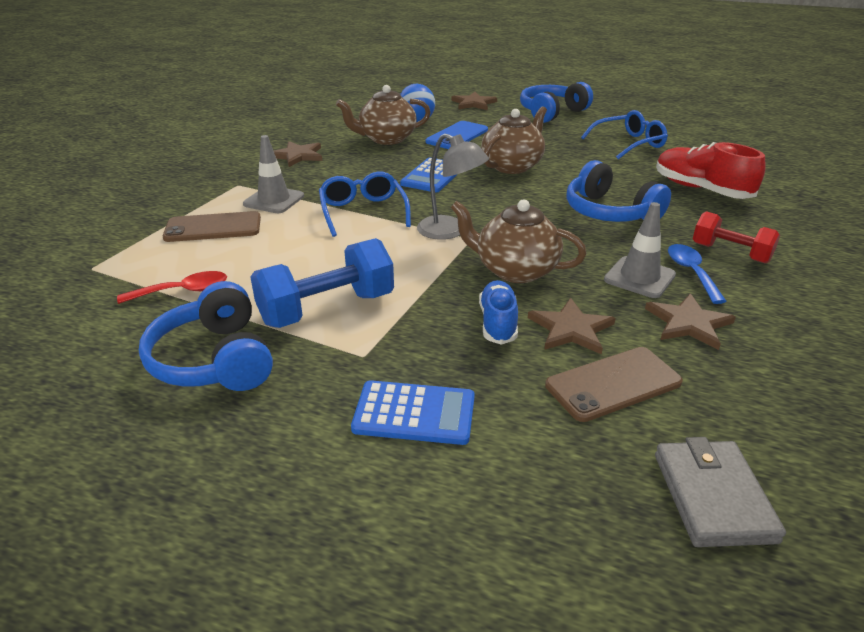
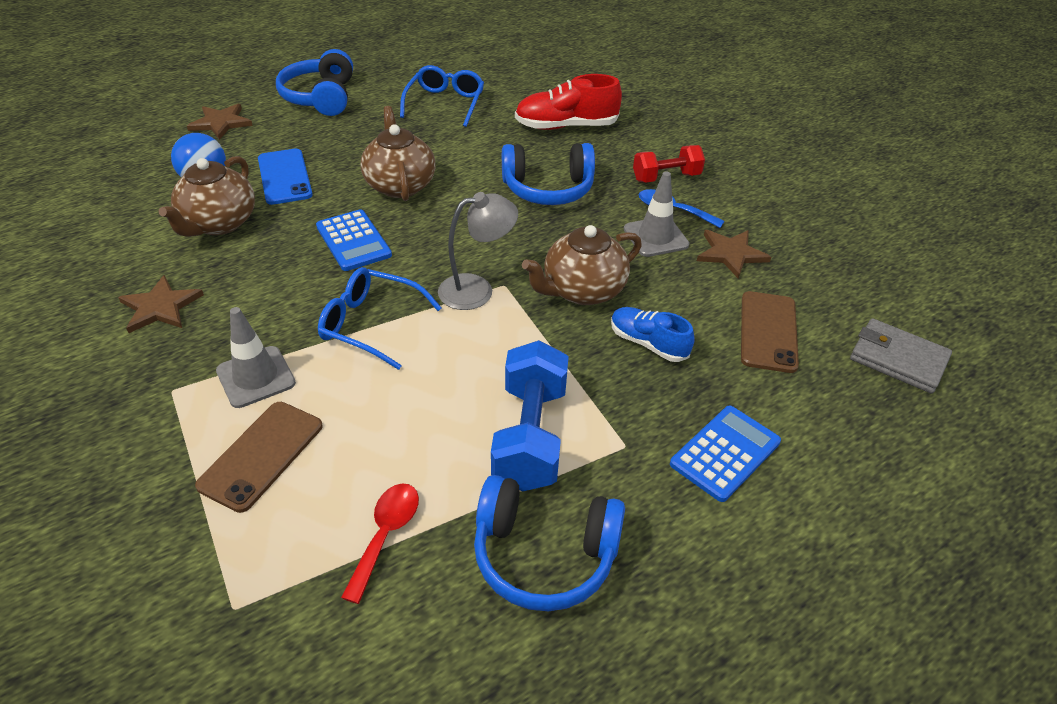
camera: 55 degrees left, 10 degrees up
brown star [528,298,616,355] -> none

